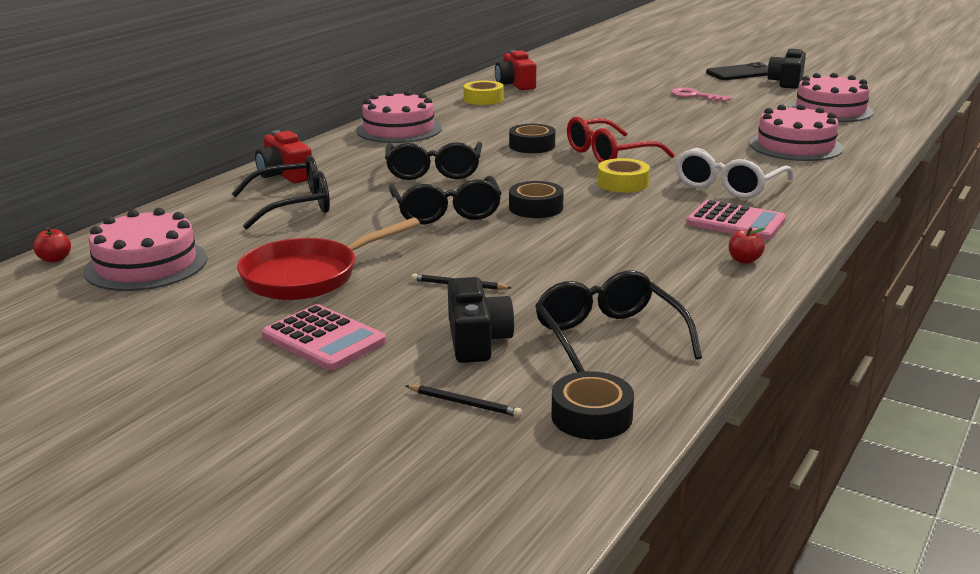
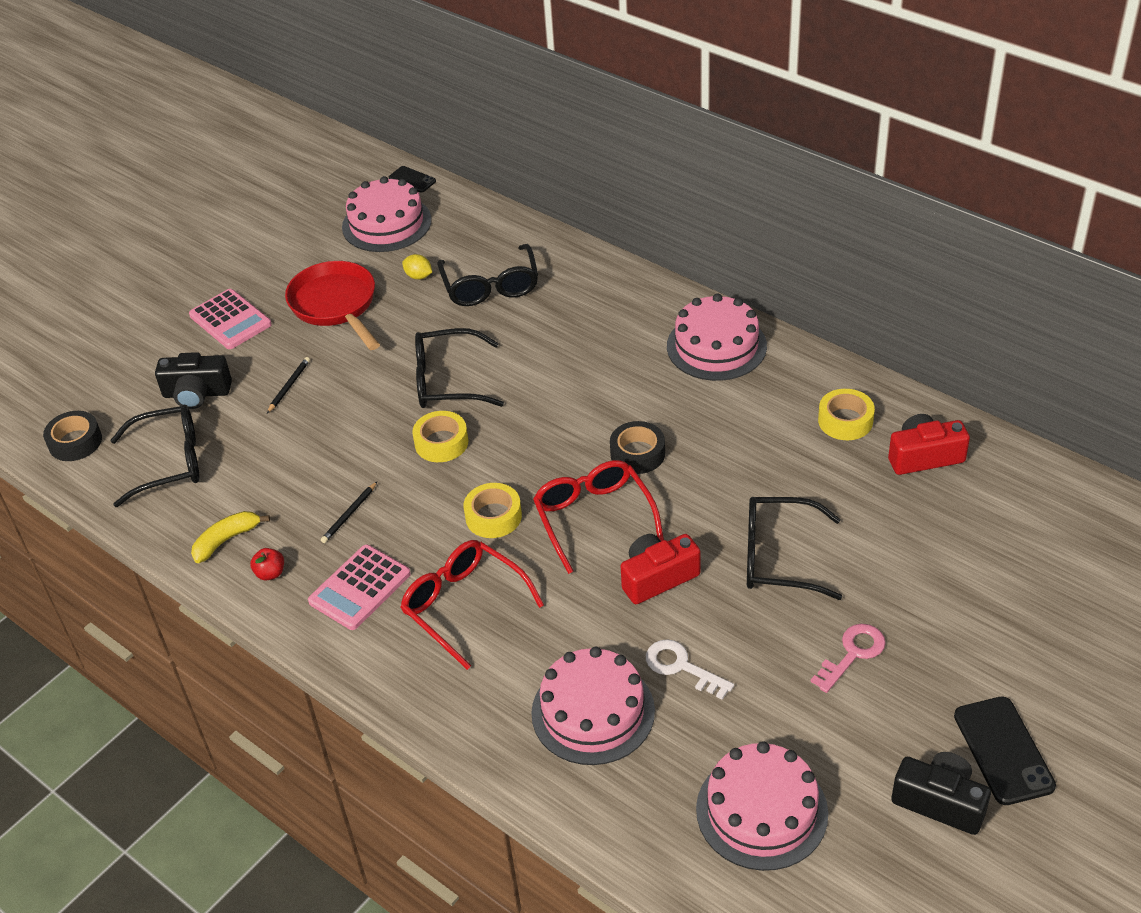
camera: 100 degrees right, 20 degrees up
red apple [33,227,71,263] -> black phone [389,166,436,192]
red camera [255,130,312,183] -> red camera moved to [621,534,701,604]
pink calculator [262,304,386,370] -> pink calculator turned 90 degrees counterclockwise [189,289,272,349]
black glasses [385,142,482,180] -> black glasses moved to [747,497,842,600]
black pencil [406,385,522,417] -> black pencil moved to [321,482,377,543]
black tape [509,181,564,218] -> yellow tape [412,411,468,462]
white glasses [675,148,793,199] -> red glasses [400,540,544,670]
none -> yellow banana [191,511,270,563]
none -> yellow lemon [402,254,432,279]
none -> white key [646,639,734,700]

